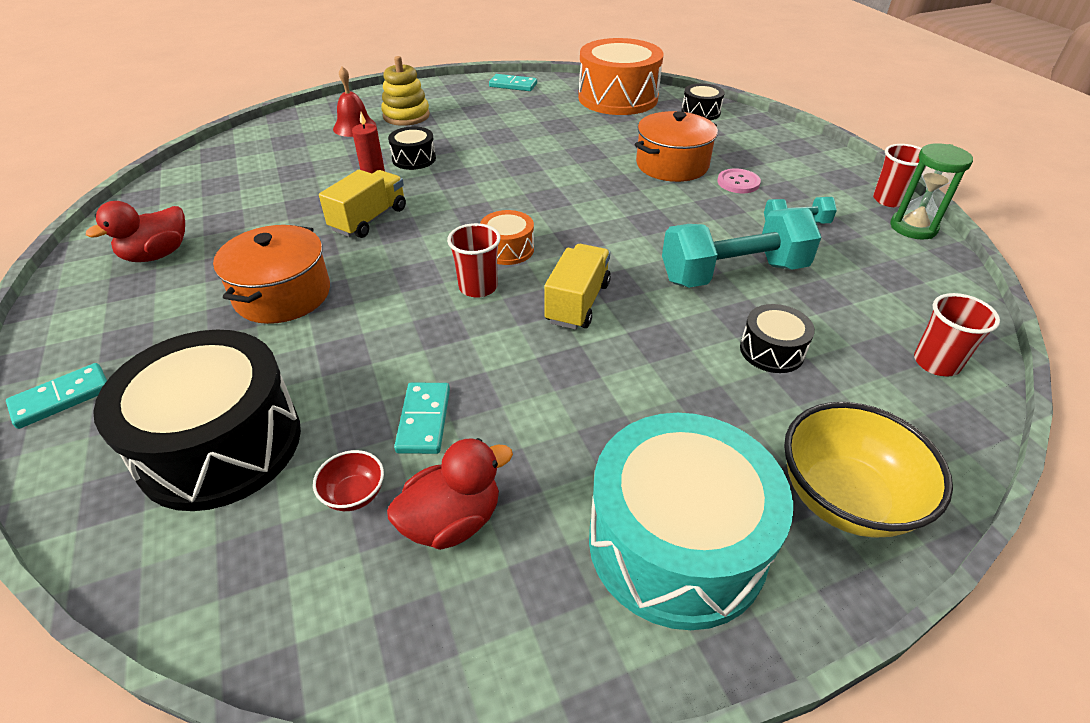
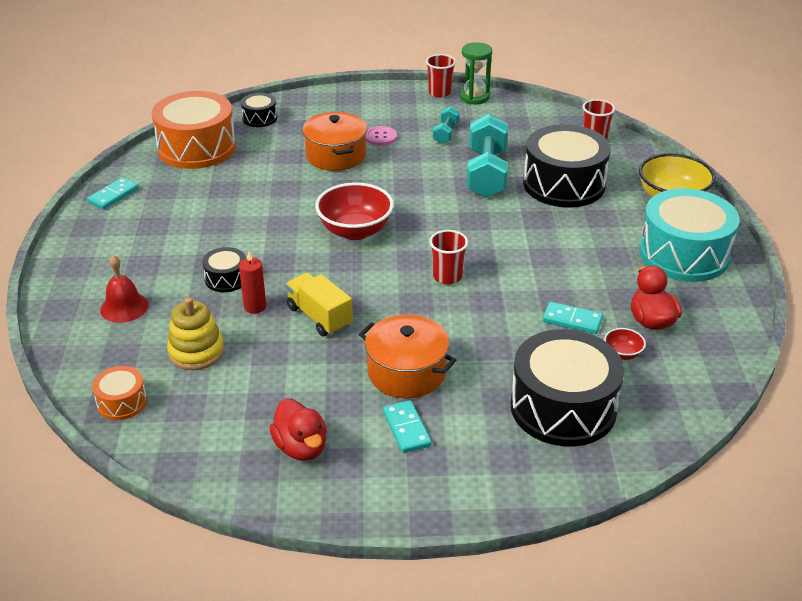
camera: 70 degrees left, 5 degrees down
turquoise domino [6,363,107,429] -> turquoise domino moved to [383,400,432,453]
yellow stacking toy [381,56,430,126] -> yellow stacking toy moved to [167,297,224,370]
orange drum [480,210,534,265] -> orange drum moved to [92,366,147,420]
yellow truck [544,244,611,330] -> none
black drum [740,304,815,373] -> black drum [523,124,611,208], size x2.14
none -> red bowl [315,183,394,240]

